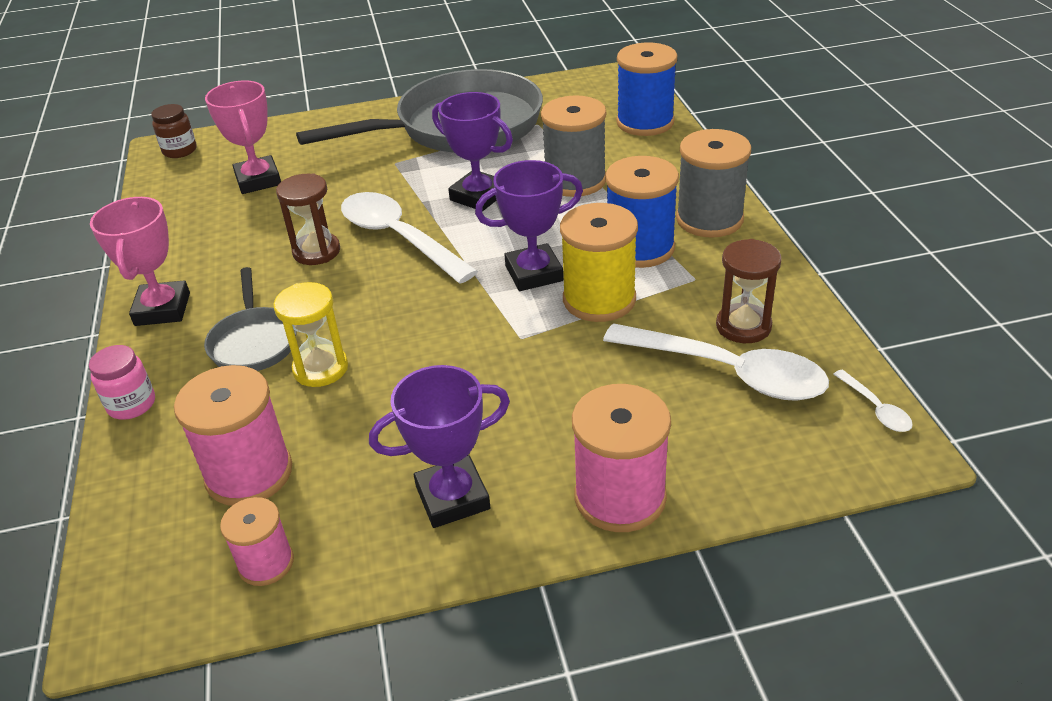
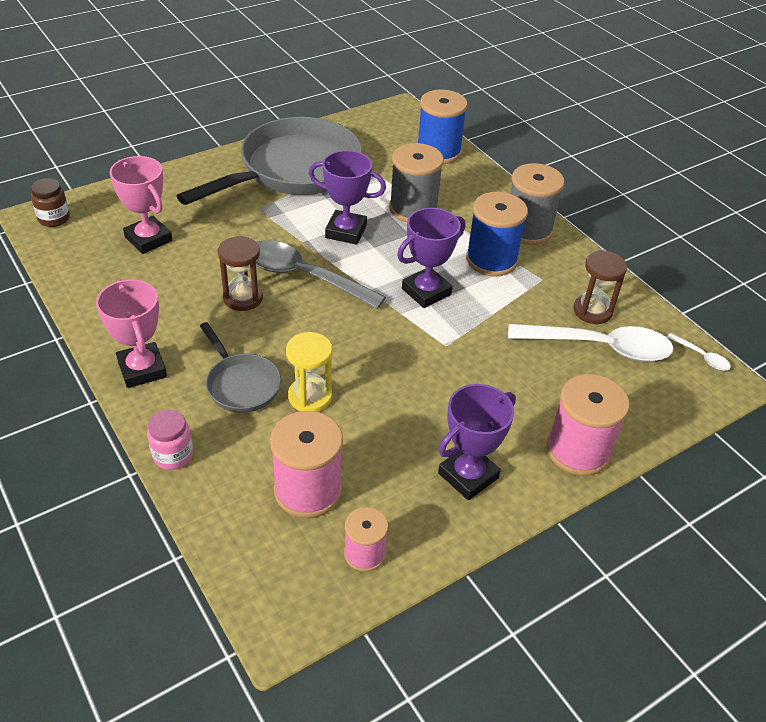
camera: 25 degrees left, 5 degrees up
white spoon [341,192,478,284] -> grey spoon [256,240,386,309]
yellow spool [560,203,638,322] -> none

